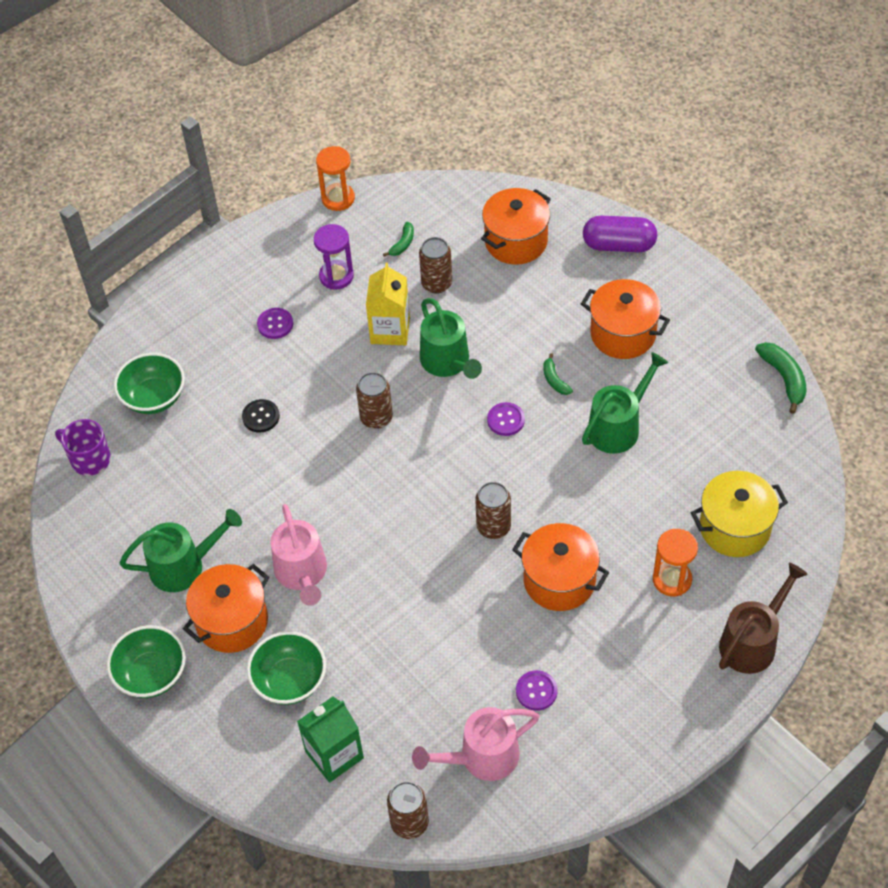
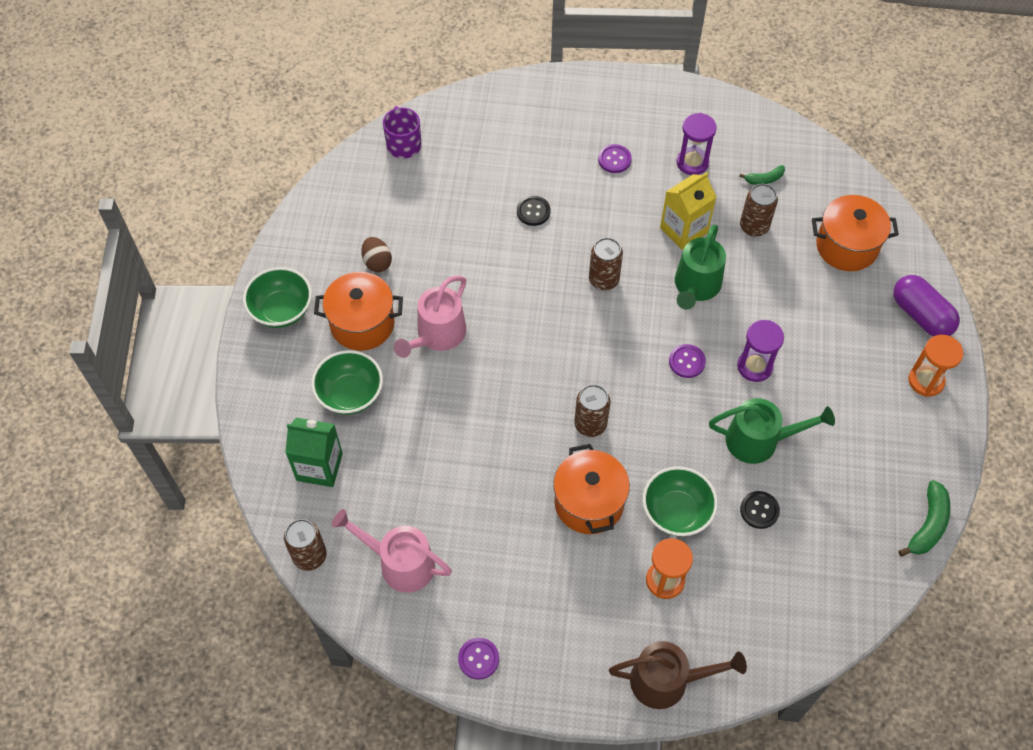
camera: 45 degrees right, 5 degrees up
green bowl [114,353,185,414] -> green bowl moved to [643,466,718,536]
green watering can [120,509,242,592] -> brown egg [361,237,392,272]
orange hourglass [316,146,355,211] -> orange hourglass moved to [908,335,964,397]
purple button [516,670,558,711] -> purple button moved to [458,638,499,680]
green banana [543,353,573,395] -> purple hourglass [737,320,784,382]
orange pot [581,279,670,359] -> none
yellow pot [690,471,788,557] -> none
none -> black button [740,491,780,529]

